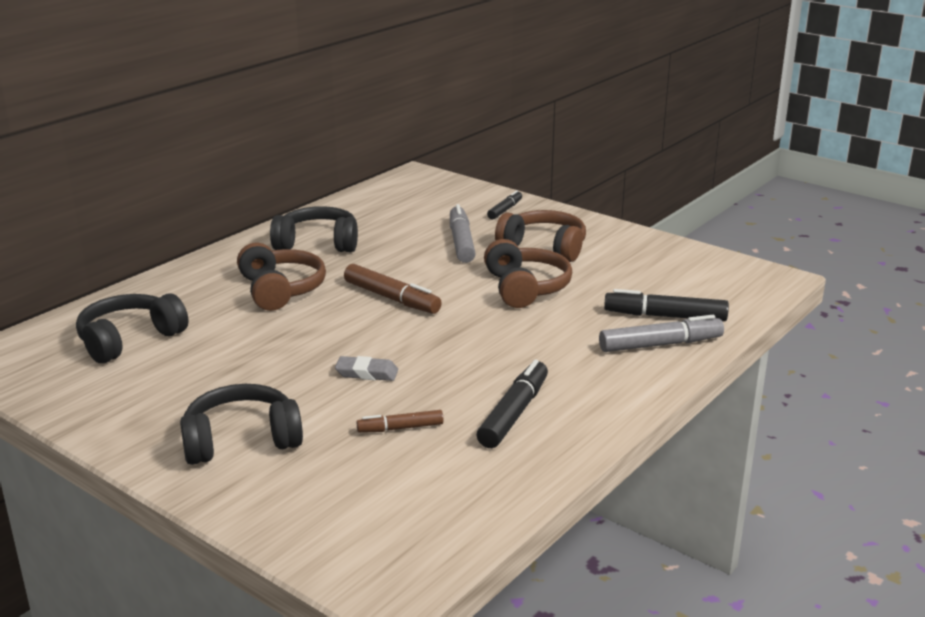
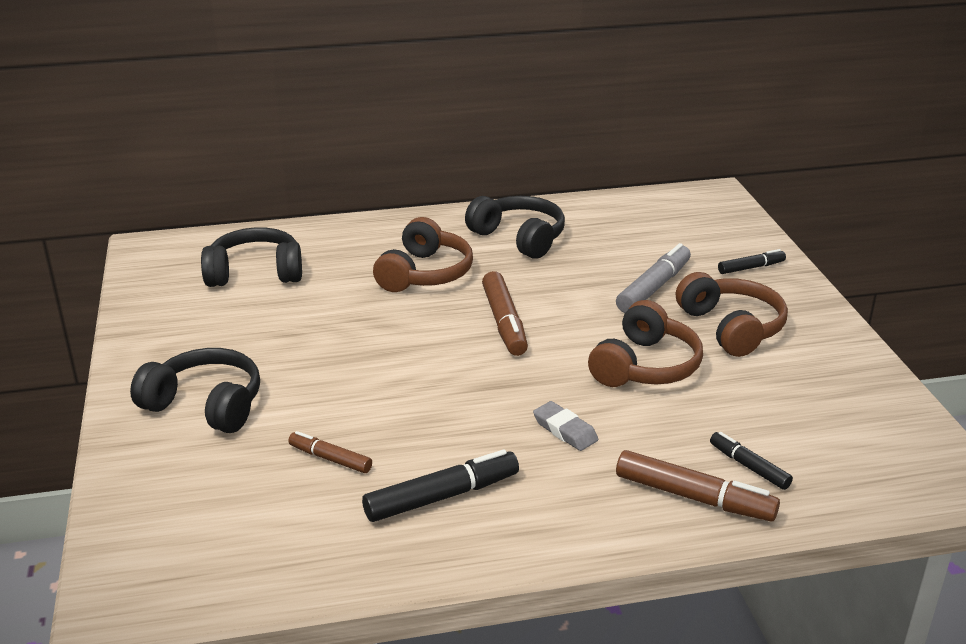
camera: 40 degrees right, 5 degrees up
grey eraser [335,356,398,381] -> grey eraser moved to [533,401,598,451]
grey marker [599,315,724,352] -> brown marker [616,450,780,521]
black marker [604,289,729,321] -> black marker [710,432,793,490], size x0.60

